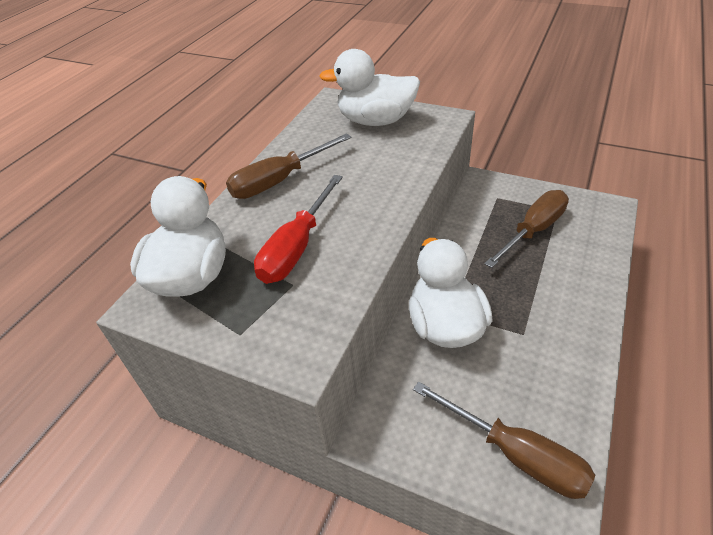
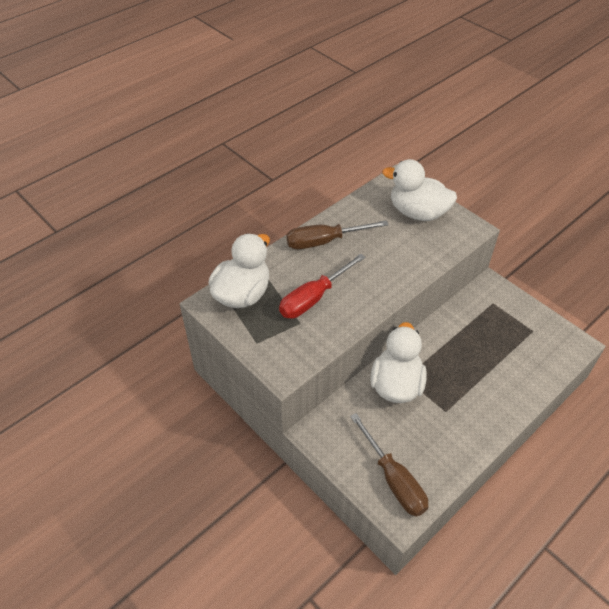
camera: 20 degrees right, 5 degrees up
brown screwdriver [484,190,569,268] -> none

